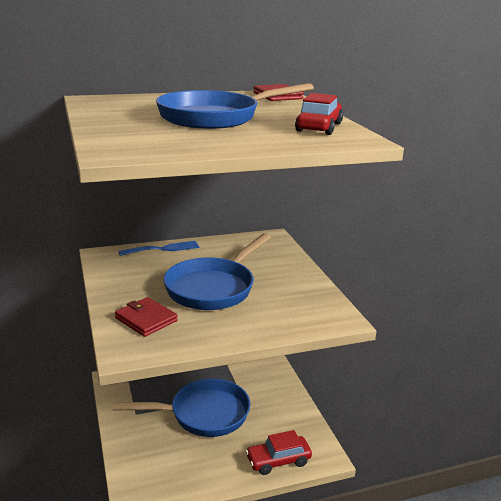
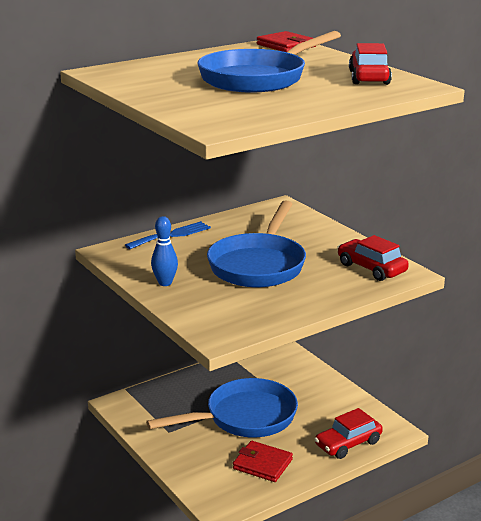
camera: 15 degrees left, 0 degrees up
red wallet [115,297,178,337] -> red wallet moved to [233,441,293,482]
none -> blue bowling pin [151,216,178,286]
none -> red car [337,235,409,281]

